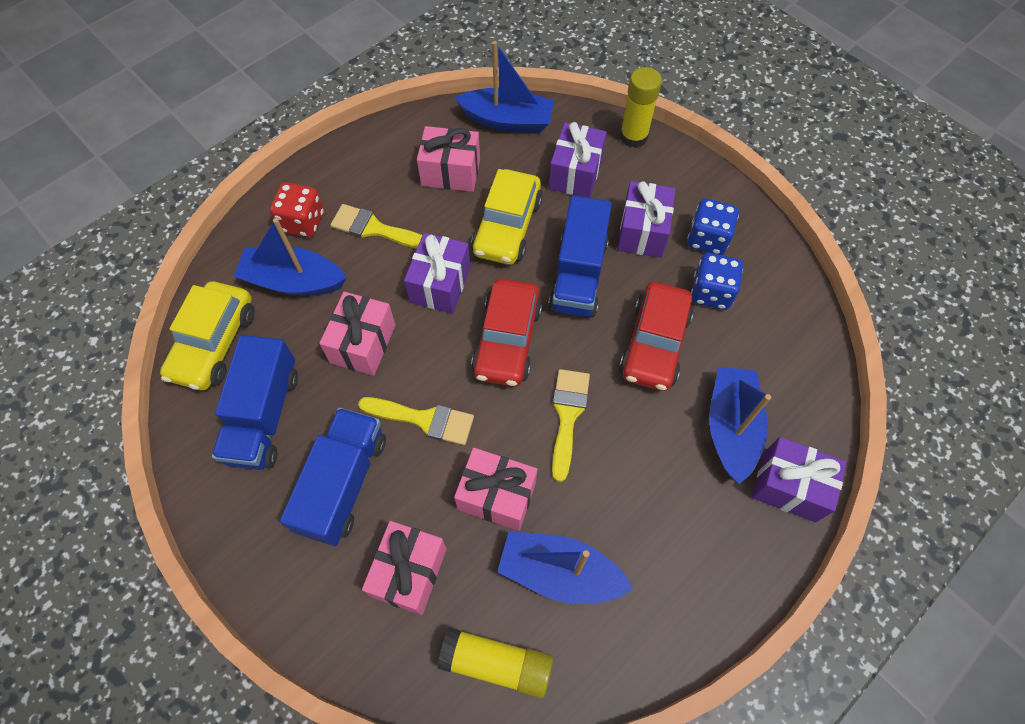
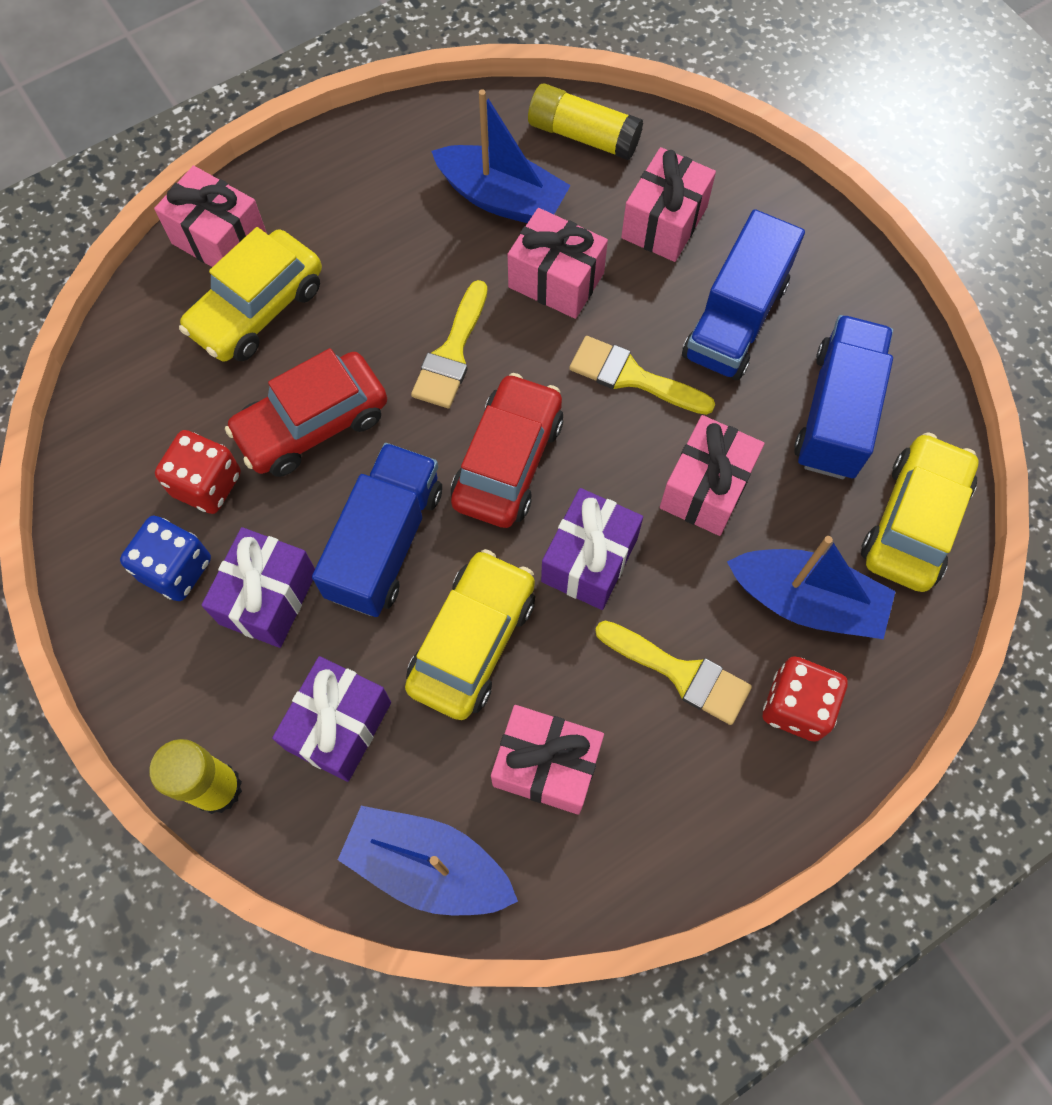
camera: 170 degrees left, 5 degrees up
red car [619,282,694,391] -> red car turned 150 degrees counterclockwise [225,348,387,477]
blue dice [691,253,743,310] -> red dice [155,430,241,514]
blue boat [709,367,771,484] -> yellow car [179,227,322,361]
purple gift [752,437,846,522] -> pink gift [154,166,267,267]

